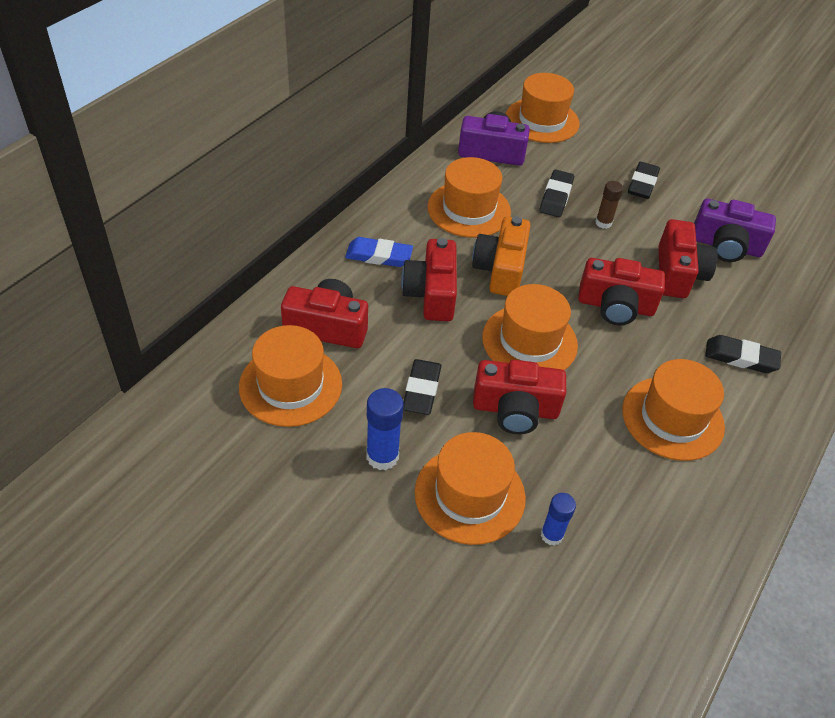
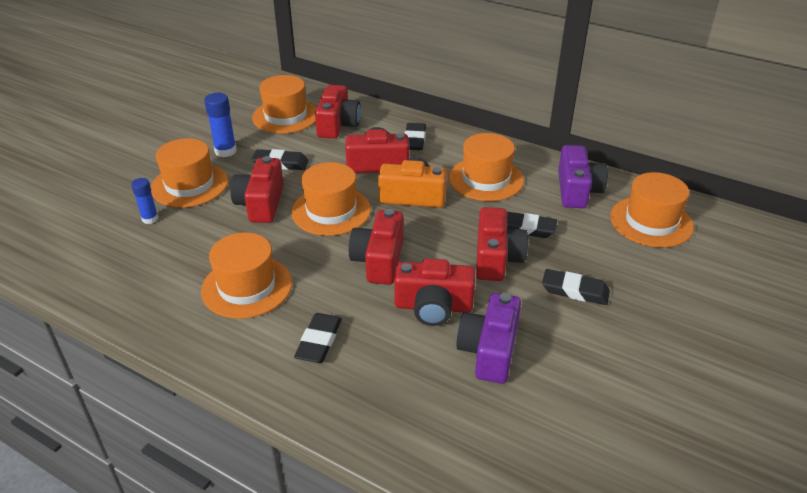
camera: 90 degrees right, 10 degrees down
blue eraser [345,237,413,267] -> black eraser [404,123,426,150]
brown glue stick [595,181,623,229] -> red camera [476,207,528,281]

